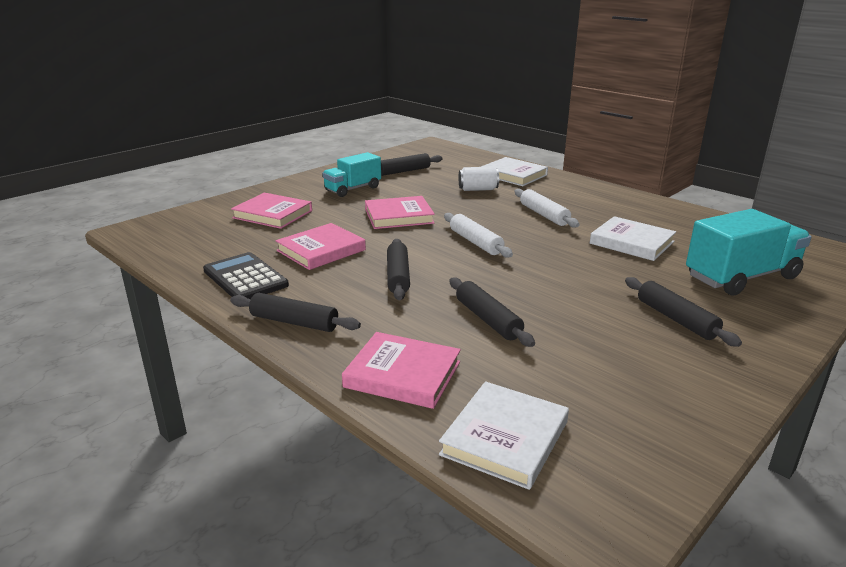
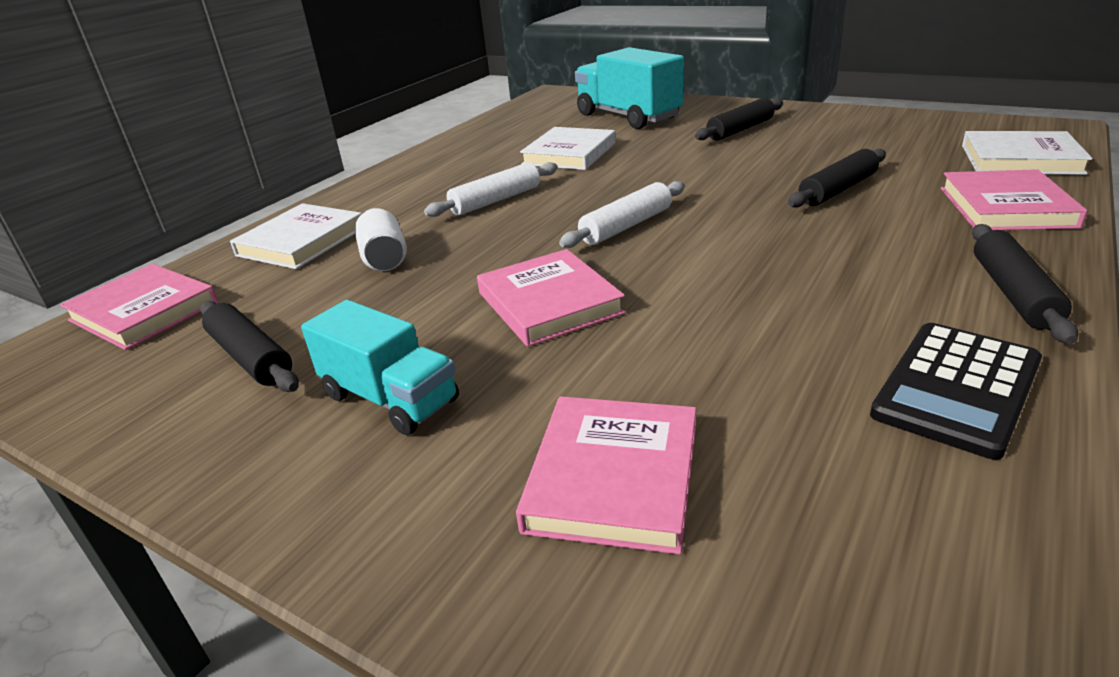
camera: 100 degrees left, 5 degrees up
pink book [276,223,366,270] -> pink book moved to [60,264,218,350]
black rolling pin [387,239,410,300] -> none

